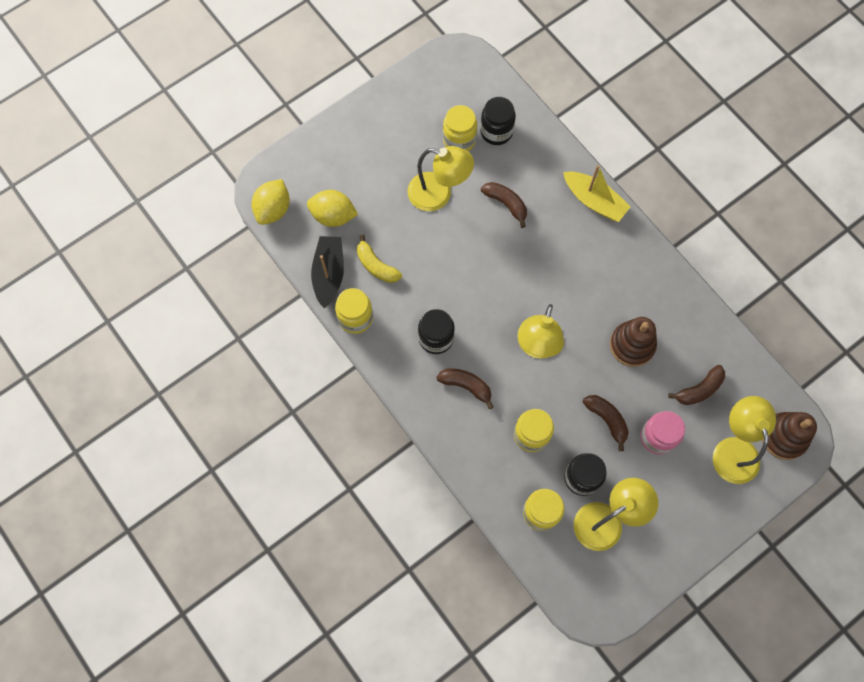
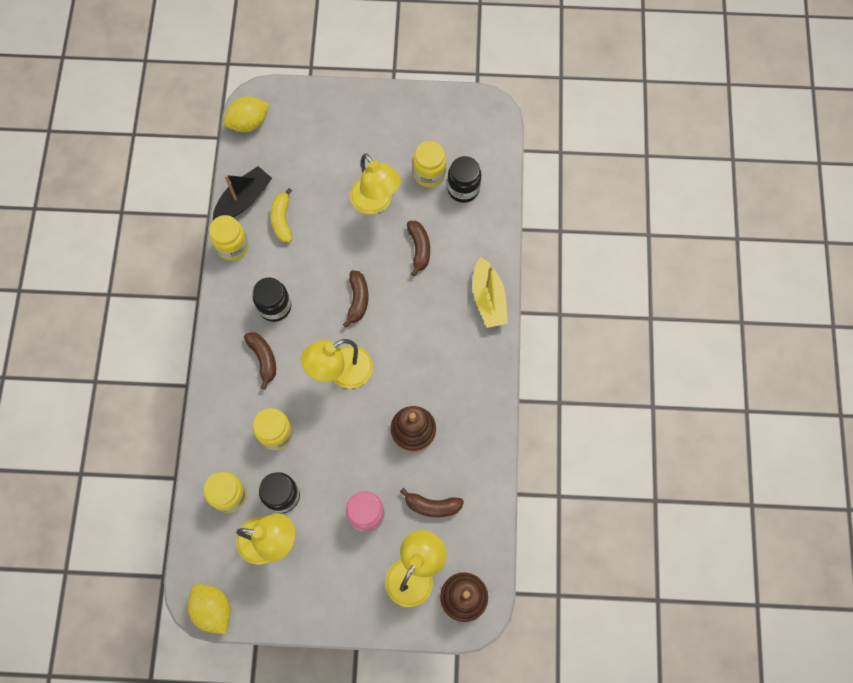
camera: 40 degrees right, 0 degrees up
yellow lemon [307,190,358,227] -> yellow lemon moved to [188,584,231,634]
brown banana [583,395,629,451] -> brown banana moved to [343,270,369,328]

